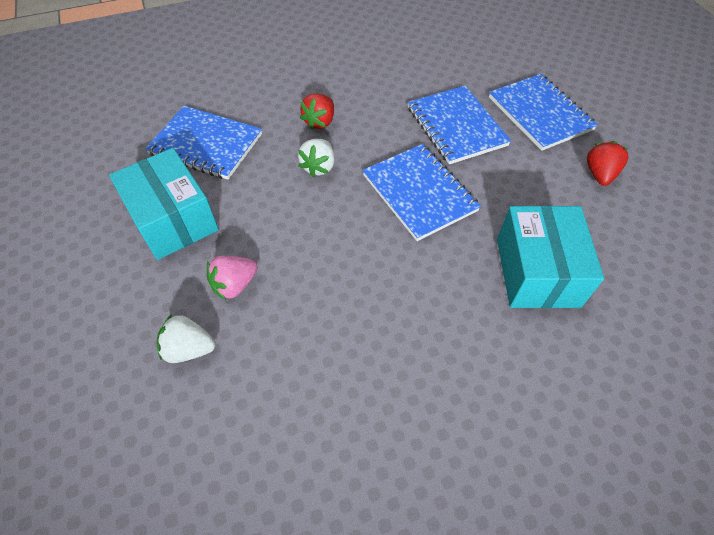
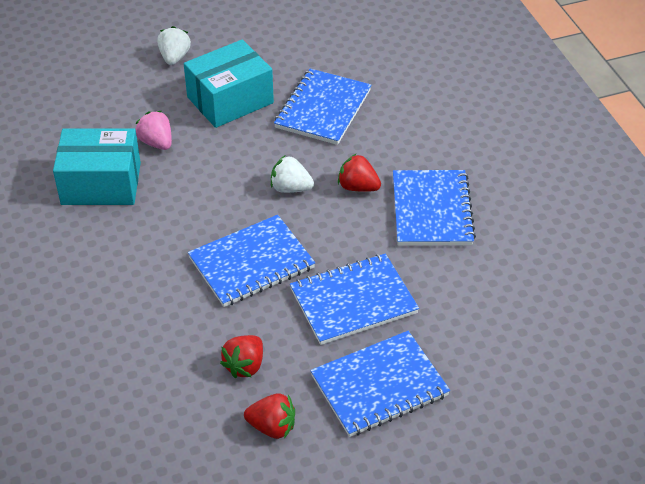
camera: 90 degrees right, 10 degrees down
white strawberry [157,314,216,363] -> white strawberry moved to [157,26,191,65]
turquoise box [497,205,604,308] -> turquoise box moved to [53,128,141,205]
none -> red strawberry [220,335,263,378]
none -> blue notebook [393,170,476,246]

